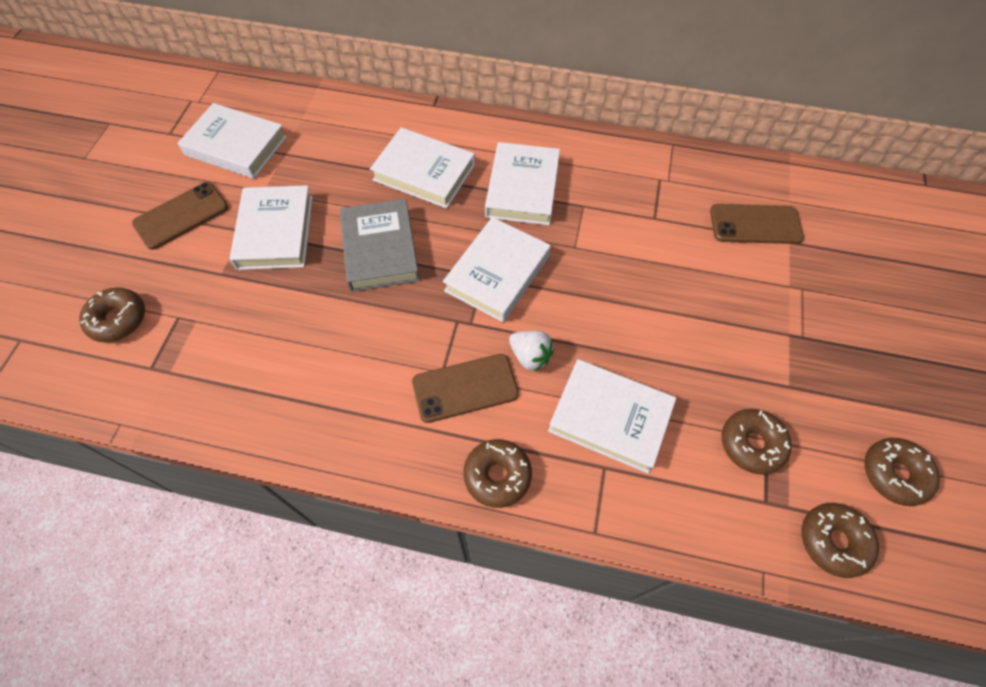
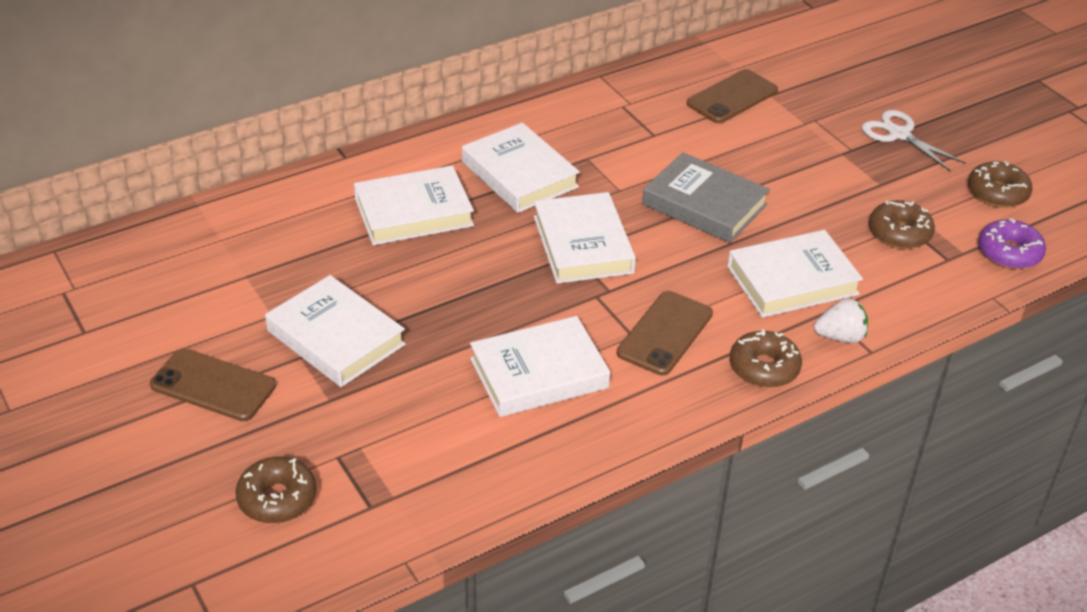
camera: 45 degrees left, 20 degrees down
brown phone [132,182,228,250] -> brown phone turned 75 degrees counterclockwise [150,348,276,421]
white book [178,103,287,179] -> white book moved to [470,316,610,417]
grey book [340,199,420,292] -> grey book moved to [642,152,770,243]
white strawberry [509,331,554,371] -> white strawberry moved to [814,298,868,343]
brown donut [802,503,879,578] -> purple donut [978,218,1046,269]
none -> white scissors [862,110,966,172]

